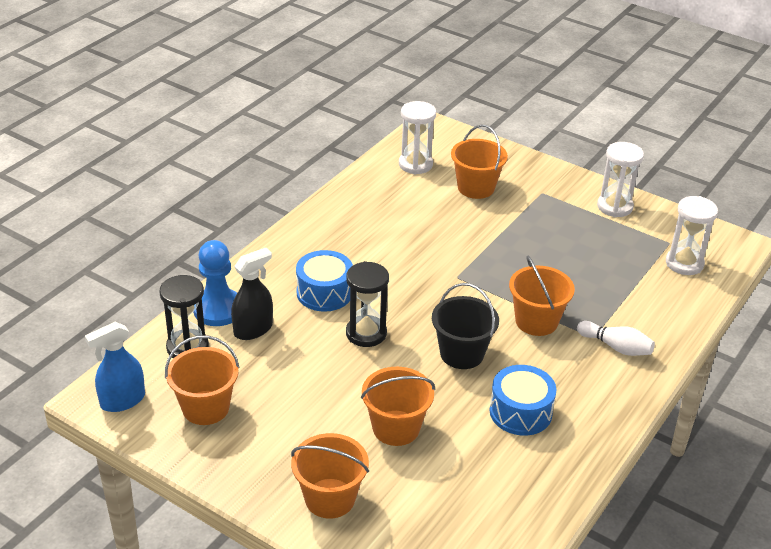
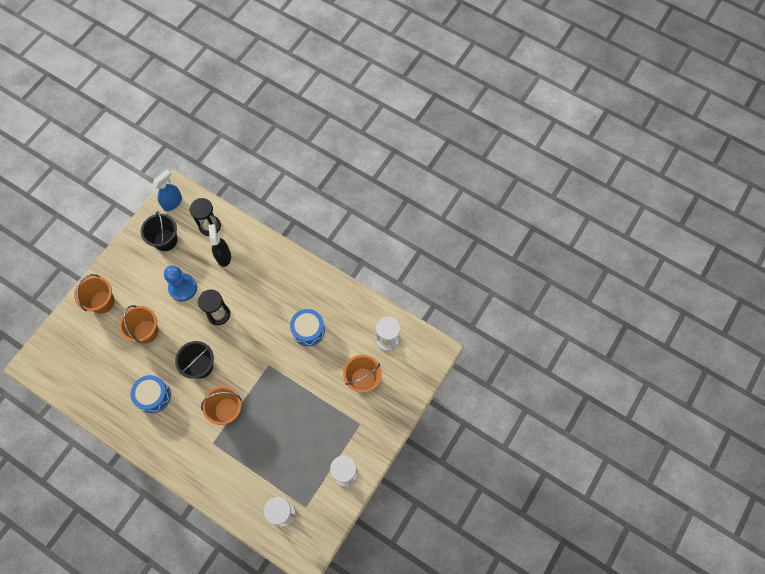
camera: 90 degrees right, 30 degrees up
blue spray bottle [85,322,145,412] -> blue spray bottle turned 75 degrees clockwise [152,170,182,211]
orange bucket [165,335,240,425] -> black bucket [141,211,177,251]
blue pawn [193,240,237,326] -> blue pawn moved to [164,265,197,302]
black spray bottle [231,247,273,340] -> black spray bottle turned 150 degrees counterclockwise [208,224,231,267]
blue drum [296,250,353,312] -> blue drum moved to [290,309,325,346]
white bowling pin [577,321,655,356] -> none

